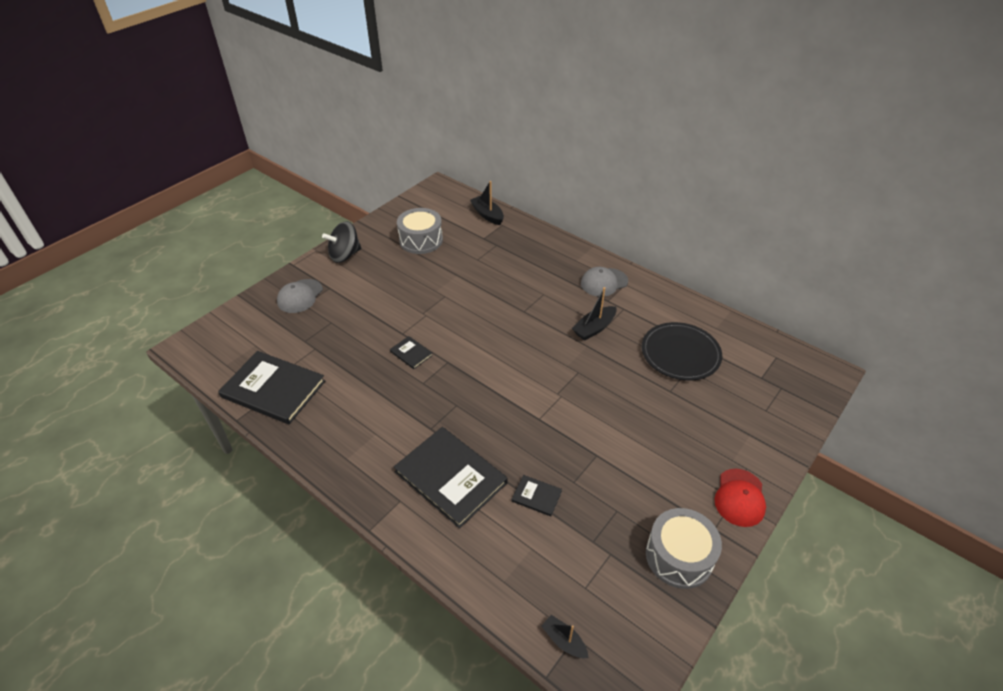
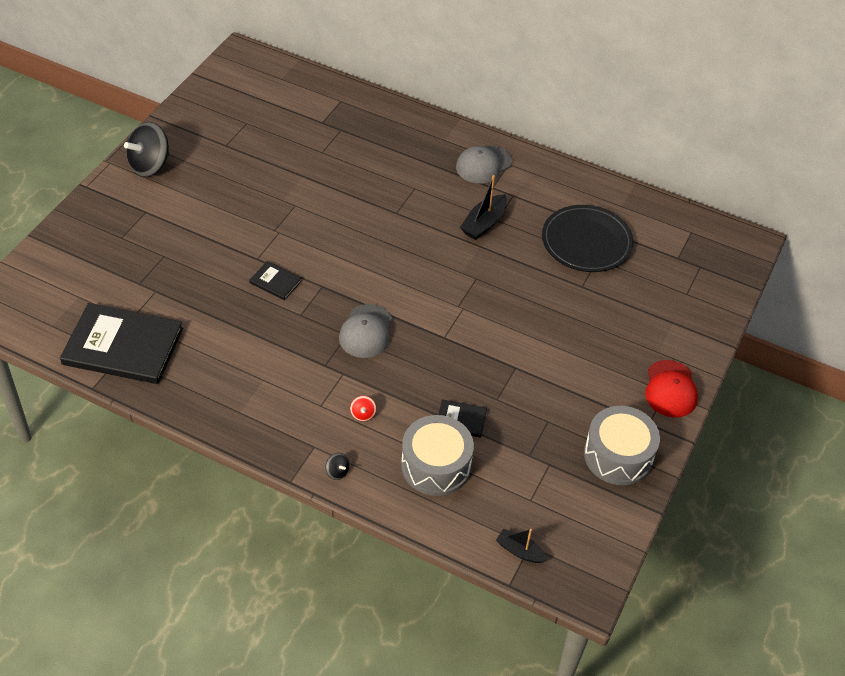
camera: 15 degrees left, 5 degrees up
grey cap [277,279,323,313] -> grey cap moved to [339,304,392,358]
black book [394,427,508,528] -> red spinning top [350,396,376,421]
grey drum [397,208,443,254] -> grey drum moved to [401,415,474,496]
black boat [470,181,504,225] -> none
none -> black spinning top [325,453,350,480]

